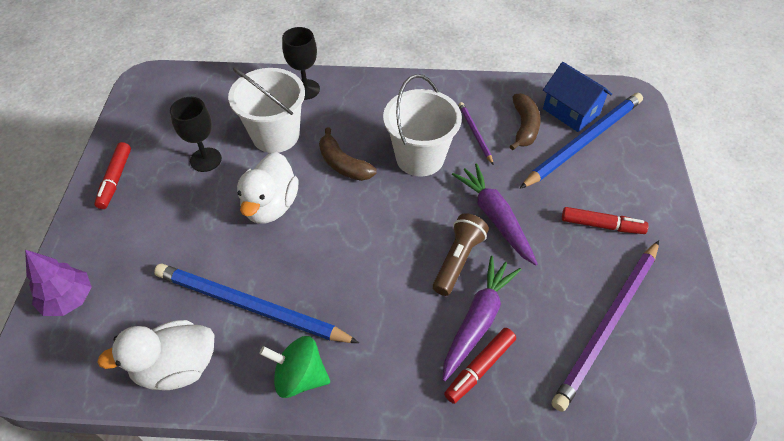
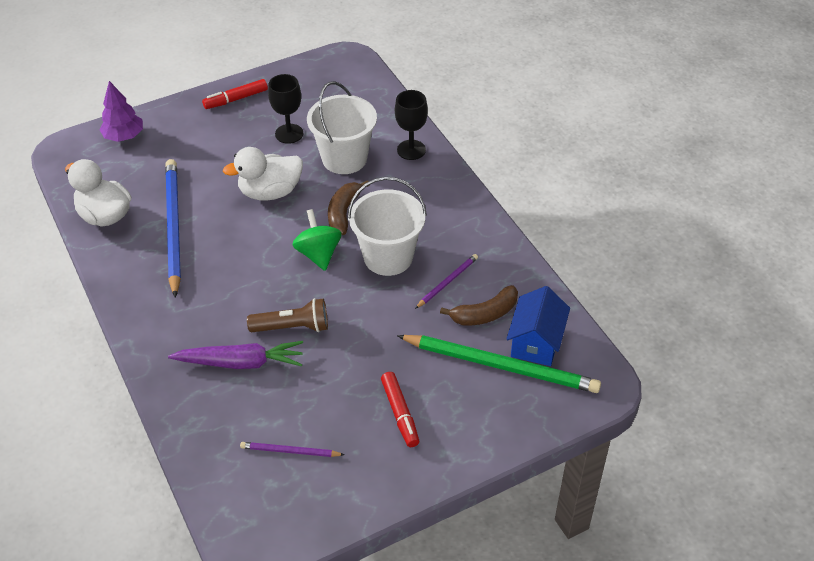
camera: 60 degrees right, 5 degrees down
green spinning top [259,336,330,398] -> green spinning top moved to [292,209,342,271]
red marker [444,328,516,404] -> none
purple carrot [452,163,538,266] -> none
blue pencil [520,93,643,189] -> green pencil [397,335,601,393]
purple pencil [552,240,659,412] -> purple pencil [240,442,344,457], size x0.47

